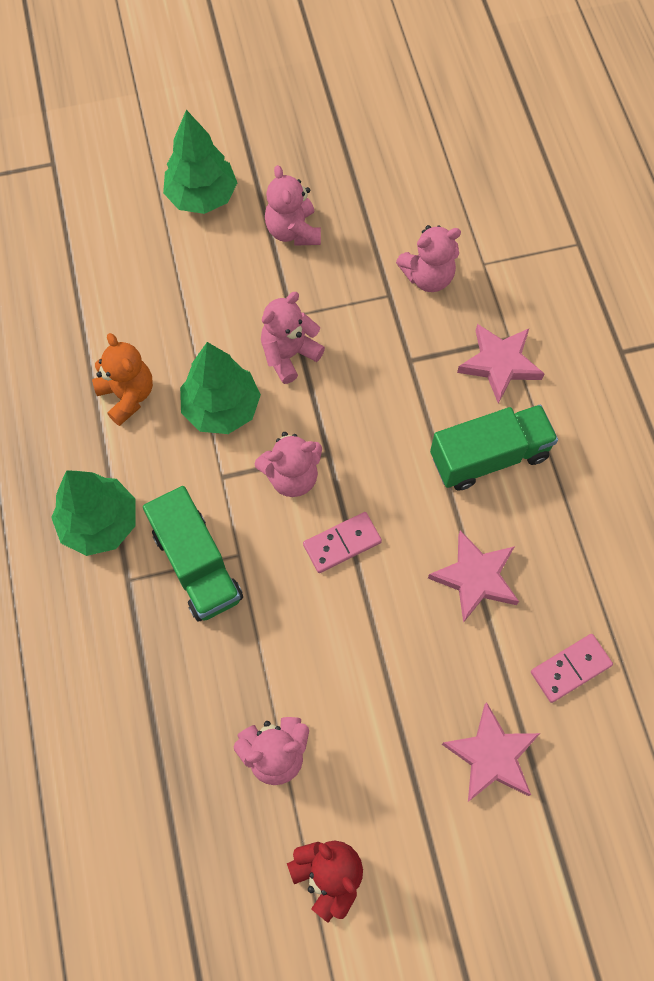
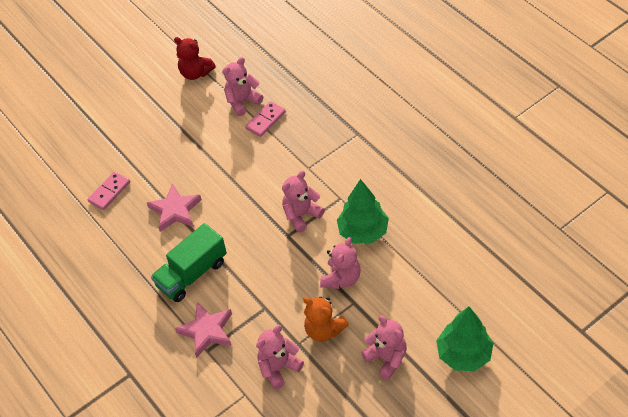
camera: 160 degrees right, 15 degrees down
green tree [51,470,135,556] -> none
orange teddy bear [92,333,153,426] -> orange teddy bear moved to [303,297,349,342]
green truck [143,486,243,621] -> none
pink domino [303,512,382,573] -> pink domino moved to [245,101,286,137]
pink star [442,702,540,801] -> none

